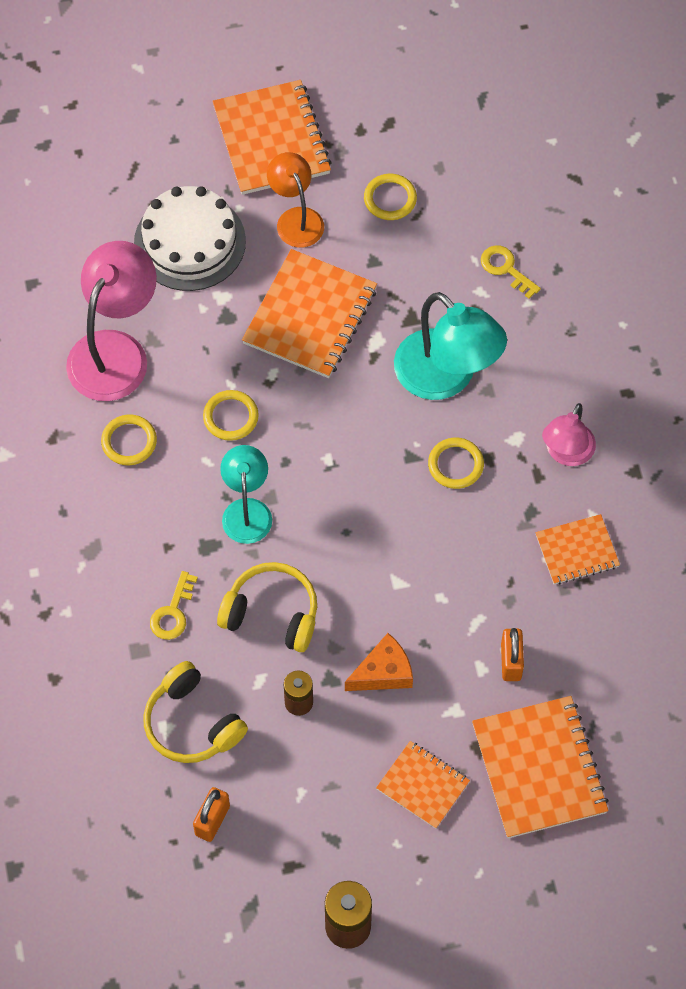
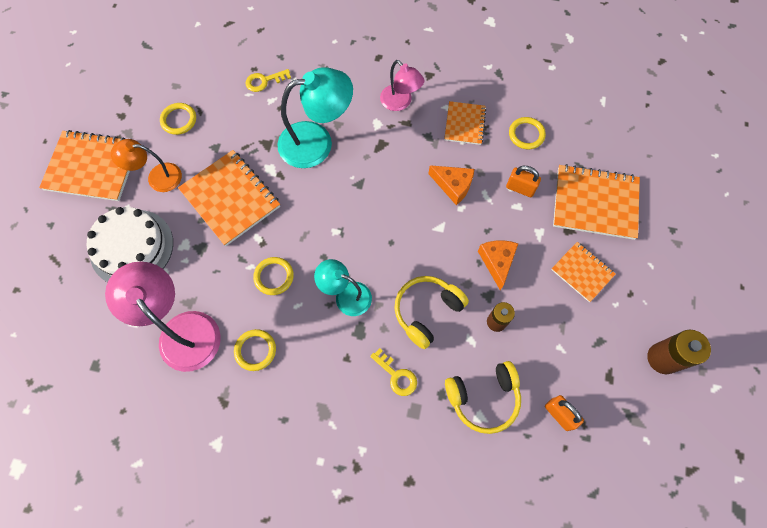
camera: 65 degrees left, 5 degrees up
orange notebook [376,741,470,829] -> orange notebook turned 75 degrees clockwise [551,242,616,302]
yellow ring [428,437,484,489] -> yellow ring moved to [509,117,546,149]
none -> orange cheese [429,165,474,205]

